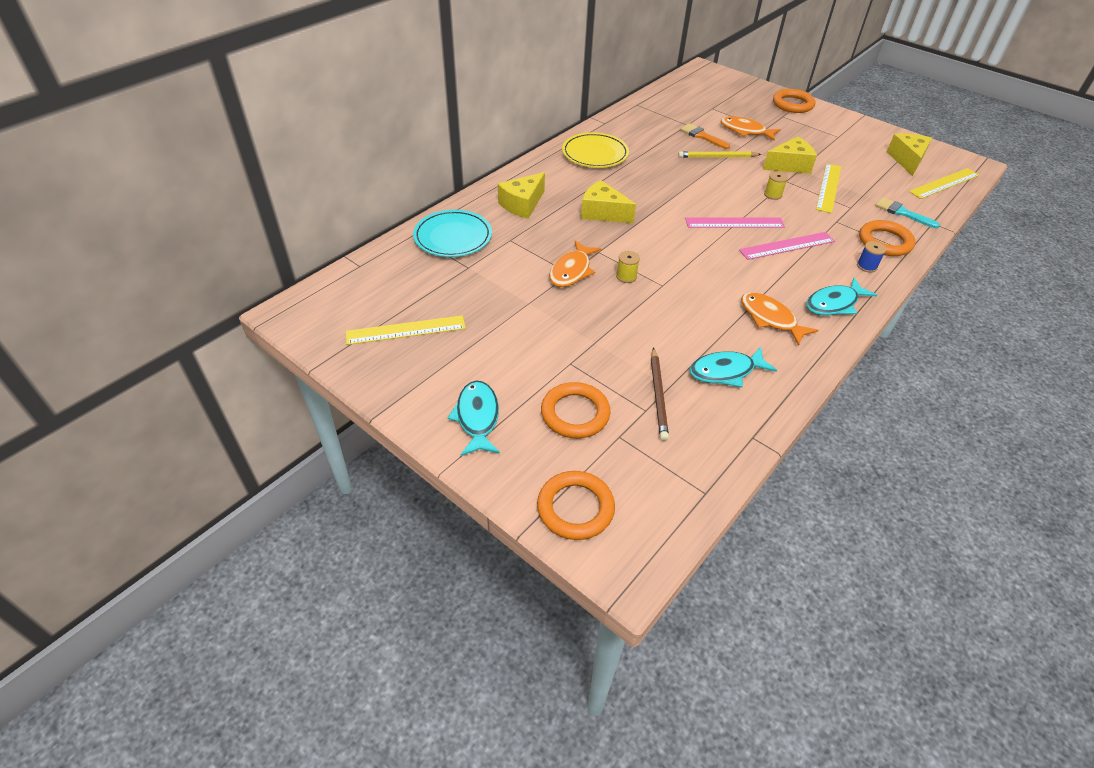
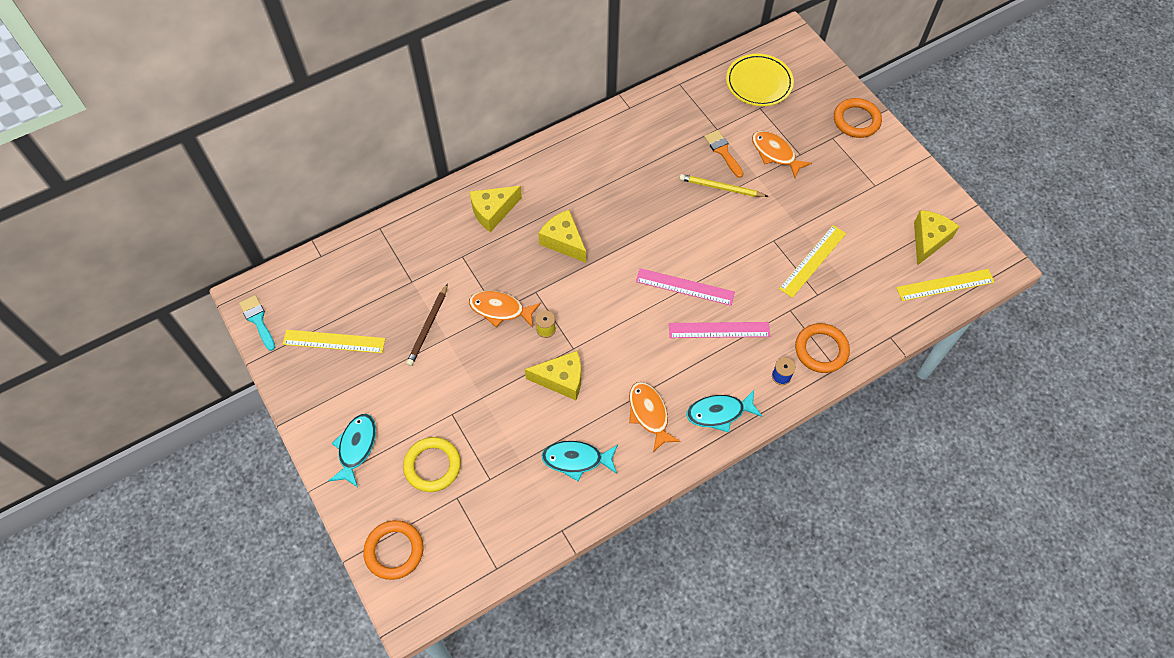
camera: 20 degrees right, 15 degrees up
turquoise plate [413,210,492,257] -> none
orange ring [541,382,610,438] -> yellow ring [403,437,461,492]
orange fish [549,240,601,287] -> orange fish turned 60 degrees clockwise [469,290,541,327]
yellow plate [562,132,629,168] -> yellow plate moved to [726,54,794,106]
brown pencil [651,347,669,441] -> brown pencil moved to [406,283,448,366]
yellow cheese [763,137,817,174] -> yellow cheese moved to [525,351,581,400]
yellow spool [764,171,788,200] -> none
turquoise brush [875,197,940,228] -> turquoise brush moved to [239,295,275,351]

